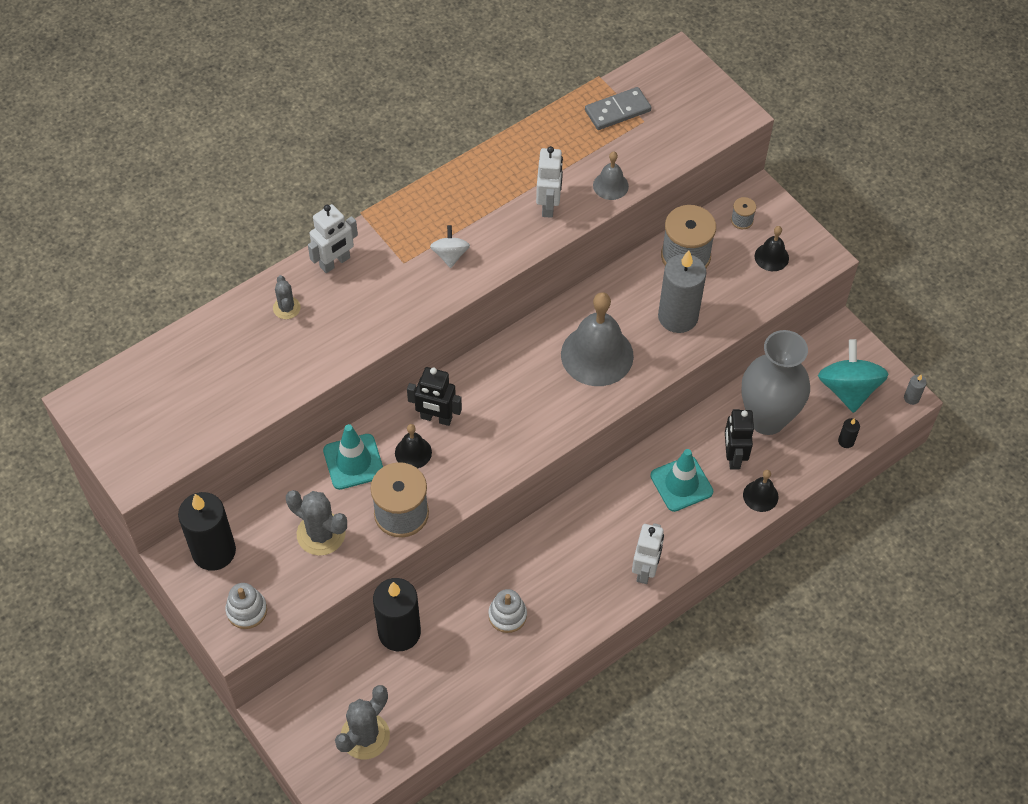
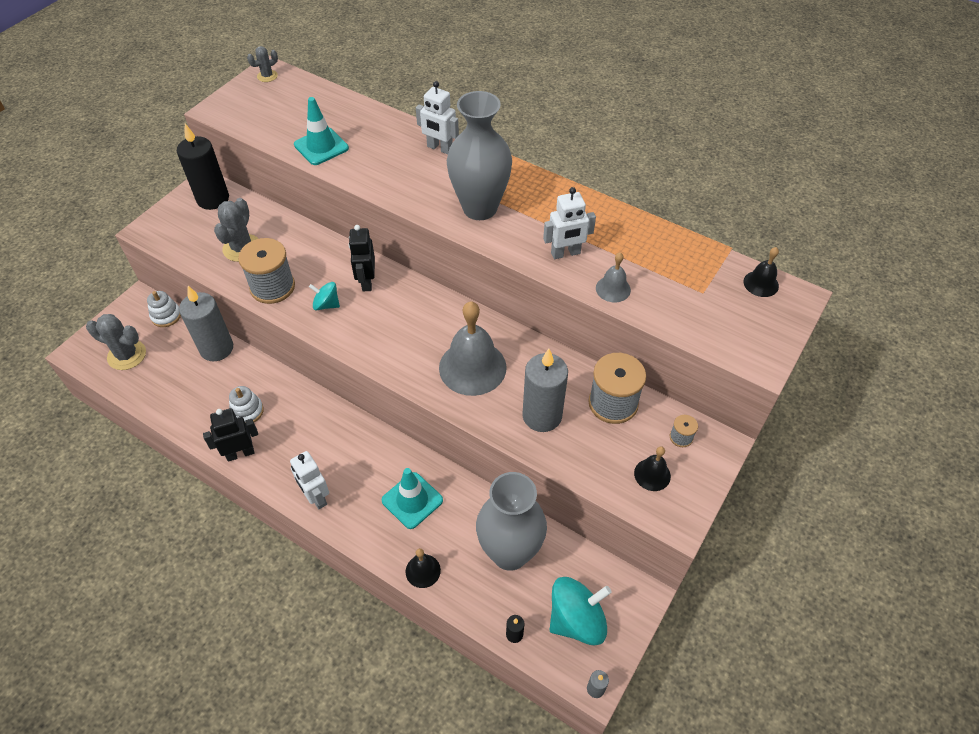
camera: 70 degrees right, 5 degrees down
white stacking toy [225,583,267,629] -> white stacking toy moved to [147,291,181,327]
grey cactus [273,275,301,319] -> grey cactus moved to [247,46,278,82]
turquoise traffic cone [323,424,383,490] -> turquoise traffic cone moved to [294,97,349,165]
black candle [373,578,421,651] -> grey candle [179,286,233,361]
black bell [395,424,432,468] -> black bell moved to [744,247,779,297]
white spinning top [430,225,470,268] -> grey vase [447,91,512,220]
grey domino [585,87,651,130] -> none
white robot [632,523,664,584] -> white robot turned 60 degrees clockwise [290,451,329,509]
black robot [725,409,754,469] -> black robot moved to [203,408,258,462]
none -> turquoise spinning top [309,282,340,310]

